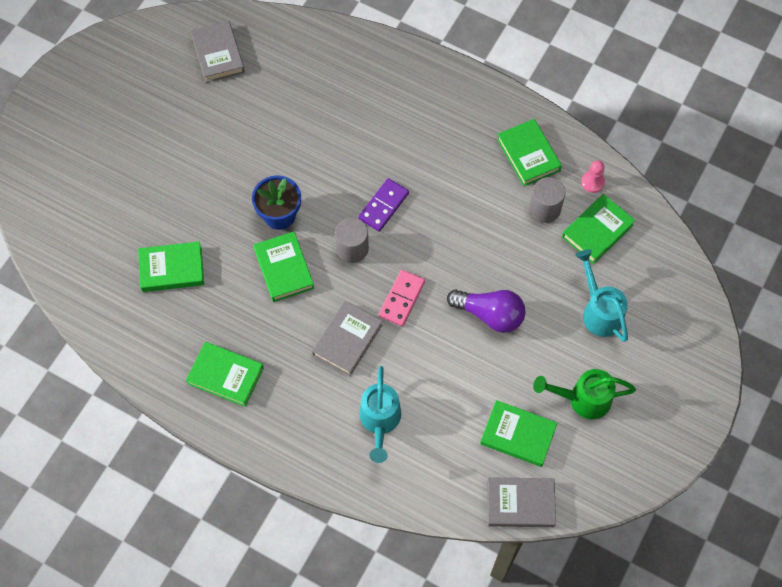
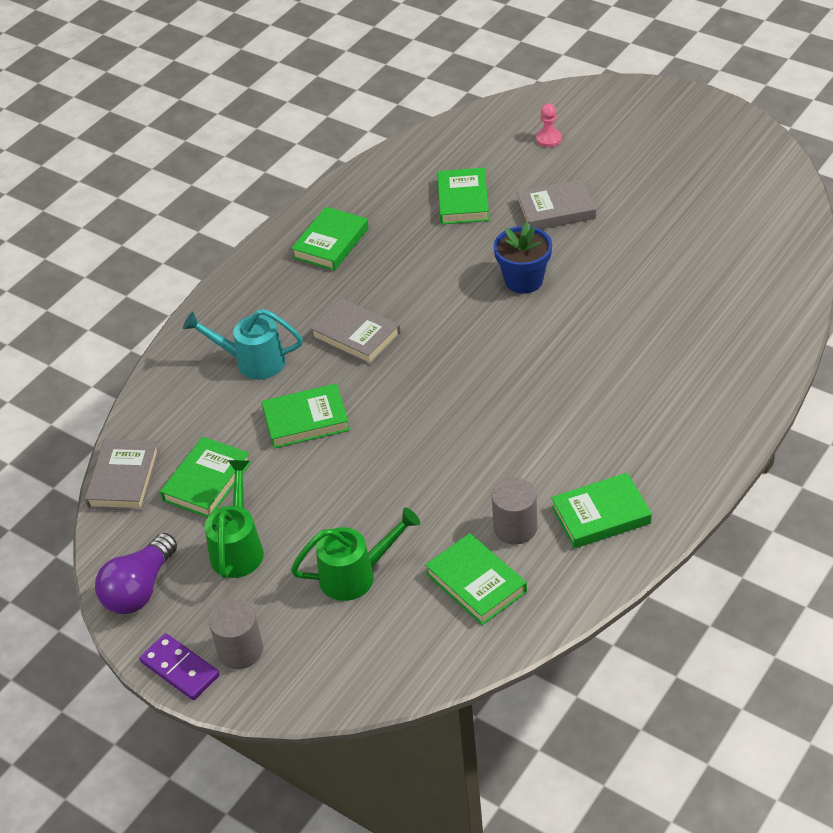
camera: 100 degrees right, 20 degrees down
grey book [191,21,245,83] -> grey book moved to [516,179,596,229]
green book [253,232,314,302] -> green book moved to [262,384,350,449]
grey cylinder [335,218,369,263] -> grey cylinder moved to [209,600,263,669]
purple domino [358,178,409,232] -> purple domino moved to [139,633,220,700]
pink domino [379,270,425,327] -> none
purple light bulb [447,290,525,333] -> purple light bulb moved to [95,533,177,614]
turquoise watering can [575,249,628,342] -> green watering can [291,508,420,601]
pink pawn [581,160,605,193] -> pink pawn moved to [536,103,562,147]

